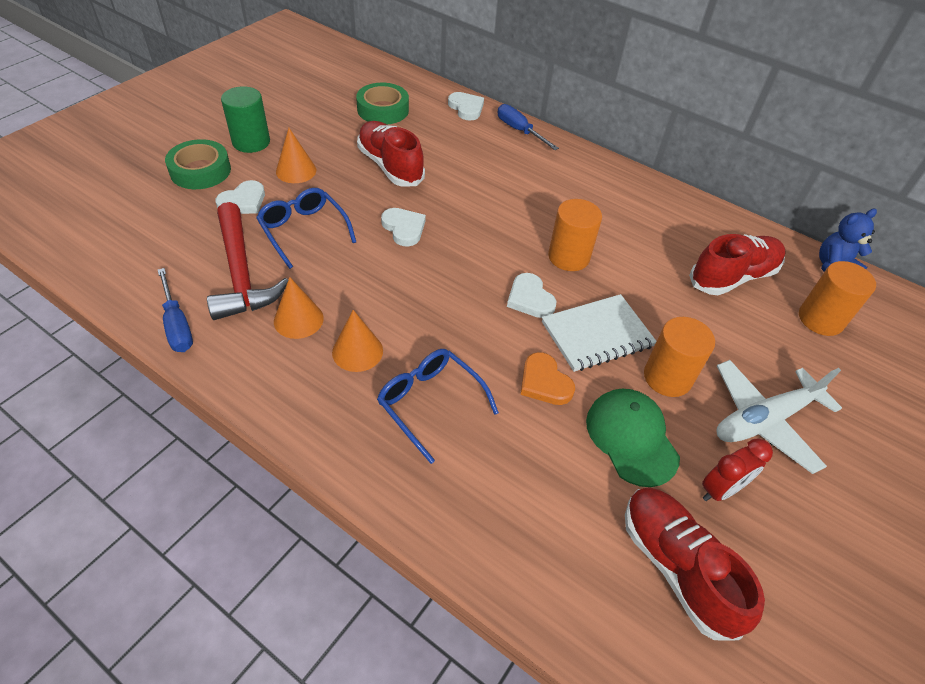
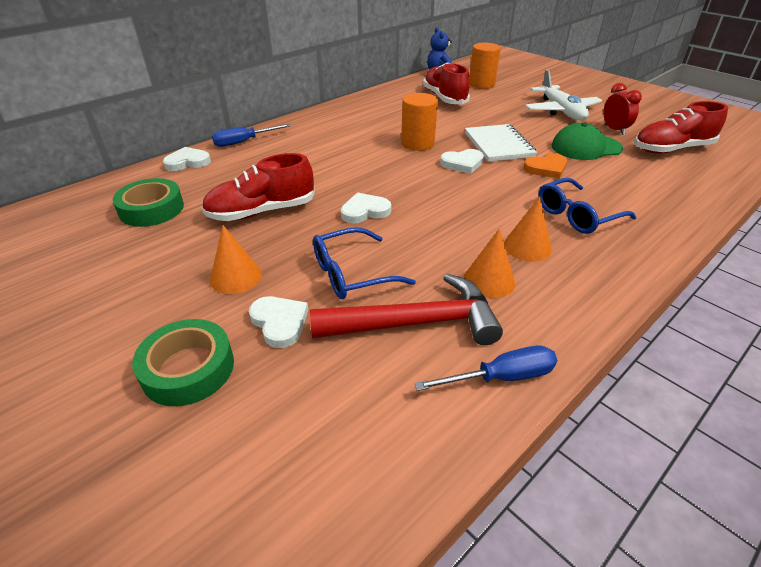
camera: 75 degrees left, 10 degrees down
green cylinder [221,86,270,153] -> none
orange cylinder [644,317,715,397] -> none

